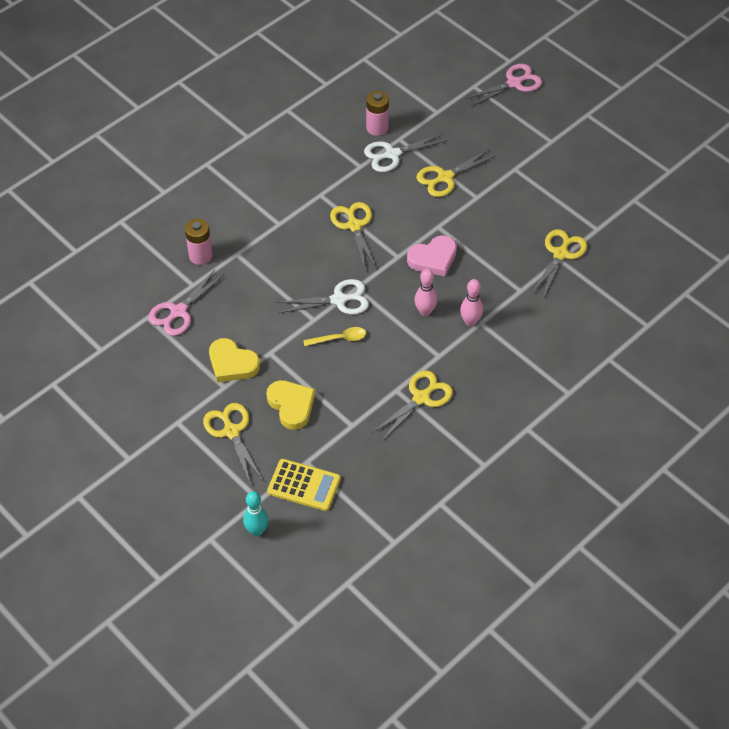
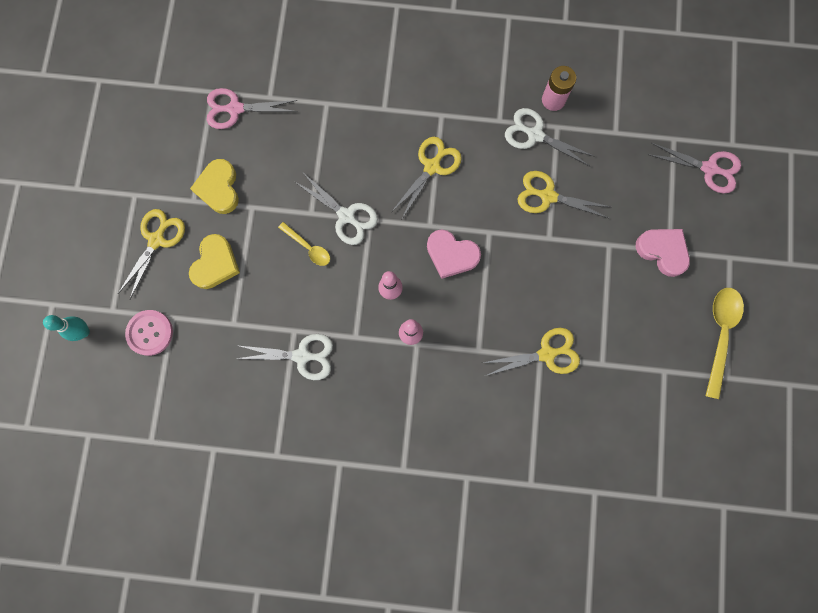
camera: 50 degrees right, 25 degrees up
pink battery [185,219,213,265] -> none
yellow calculator [267,459,341,511] -> pink button [125,310,173,356]
yellow scissors [372,371,453,441] -> white scissors [236,334,333,380]
none -> pink heart [636,229,690,277]
none -> yellow spoon [706,288,744,399]

